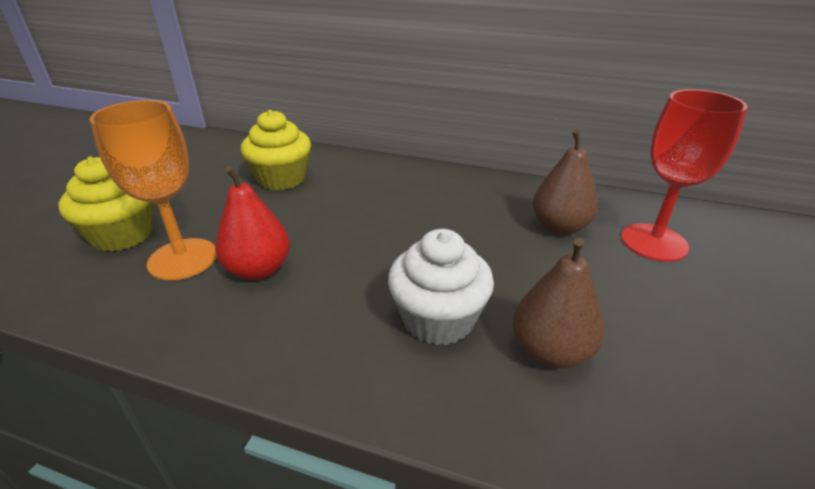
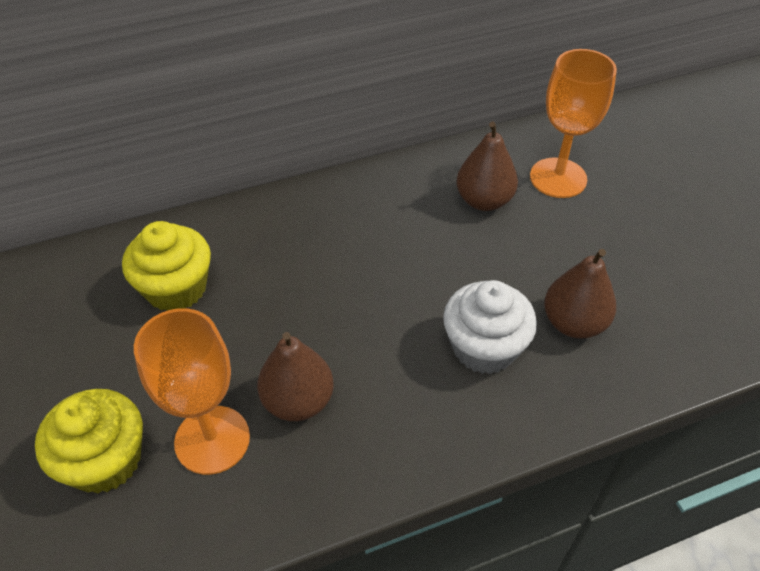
camera: 40 degrees left, 15 degrees up
red pear [215,166,290,280] -> brown pear [257,332,334,421]
red goblet [621,89,747,262] -> orange goblet [530,49,617,198]

